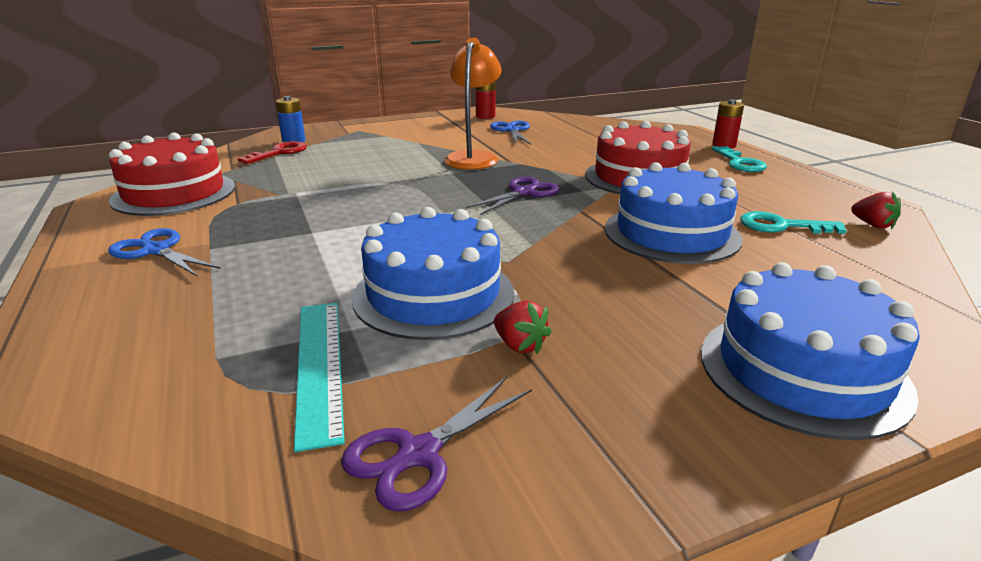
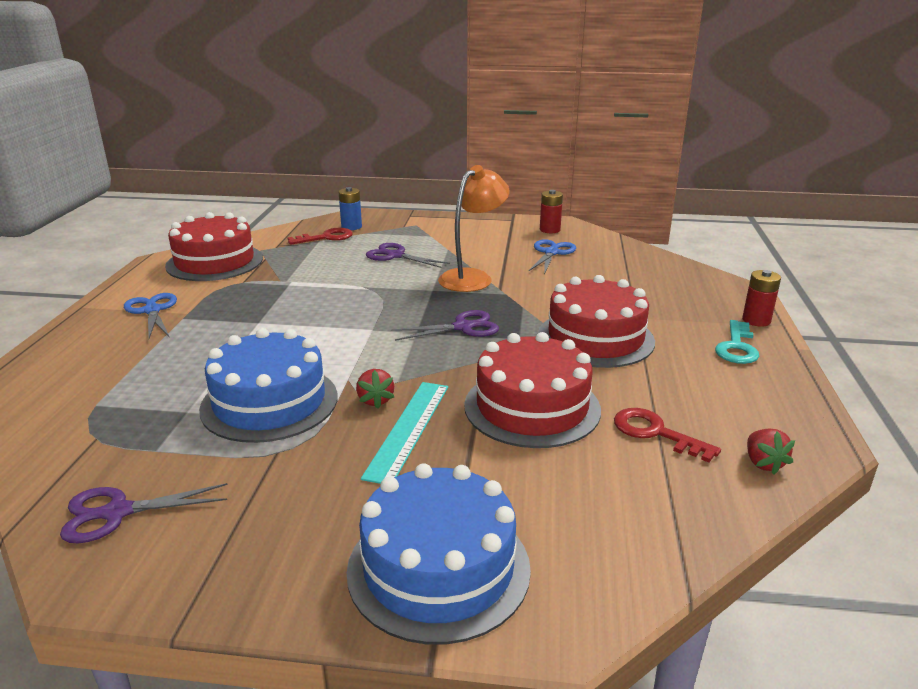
camera: 30 degrees right, 0 degrees up
turquoise ruler [294,303,345,452] -> turquoise ruler moved to [361,382,448,484]
red strawberry [494,301,552,354] -> red strawberry moved to [356,369,394,409]
blue cake [605,162,743,264] -> red cake [464,332,601,448]
turquoise key [740,211,847,234] -> red key [614,408,721,462]
none -> purple scissors [366,243,450,268]

